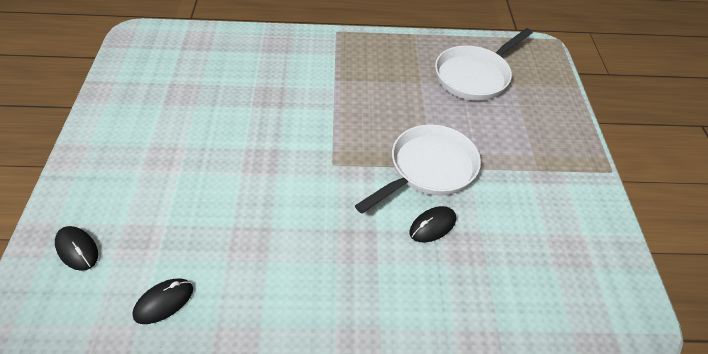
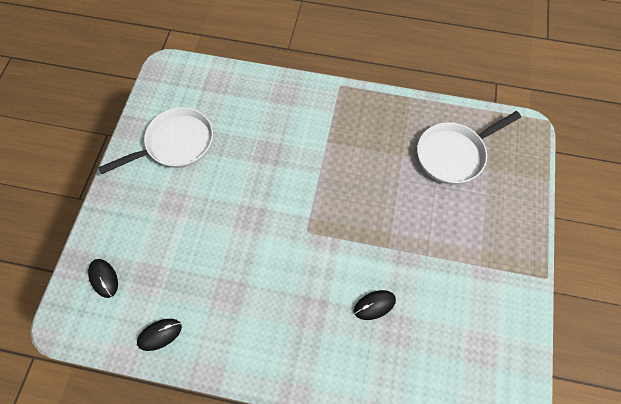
camera: 15 degrees right, 15 degrees up
white pan [355,124,481,213] -> white pan moved to [98,107,213,174]

